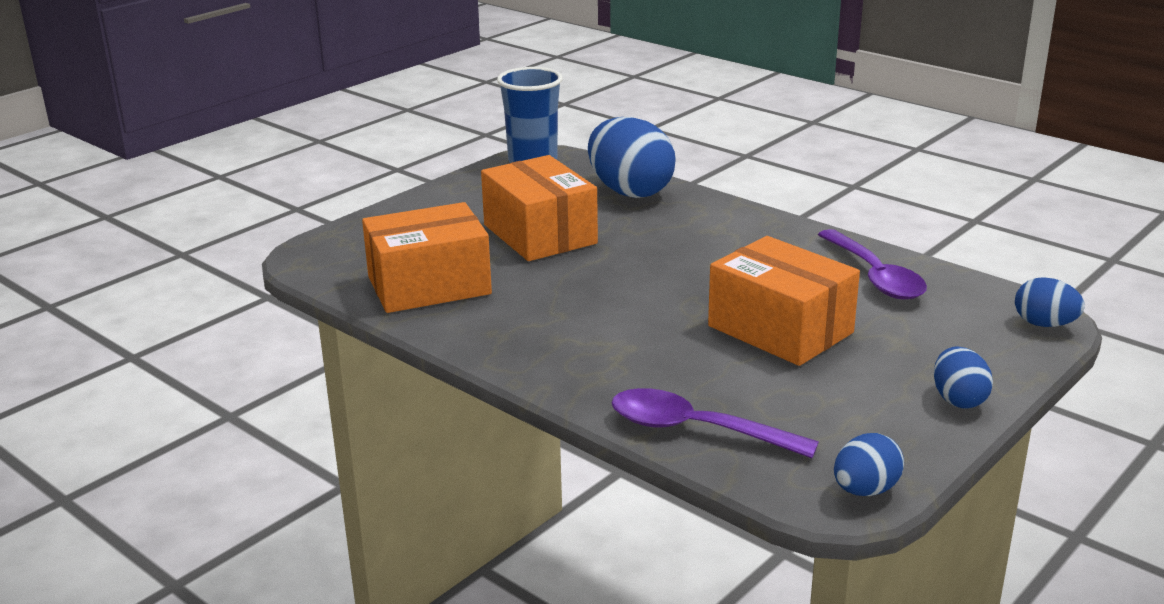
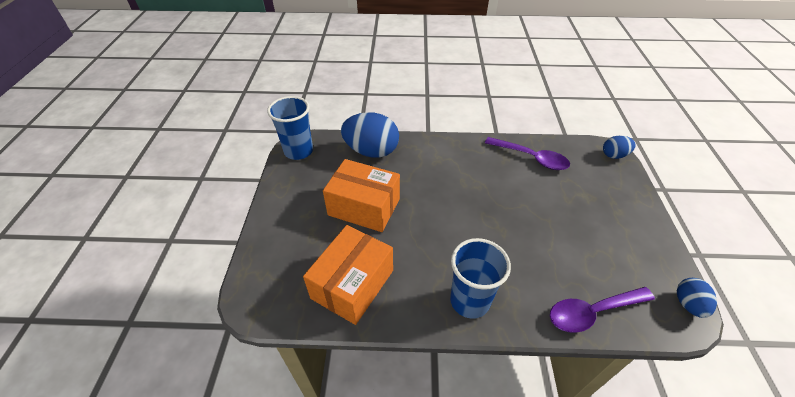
camera: 40 degrees left, 20 degrees up
orange box [708,236,860,366] -> none
blue egg [934,346,993,409] -> none
none -> blue cup [450,238,511,319]

